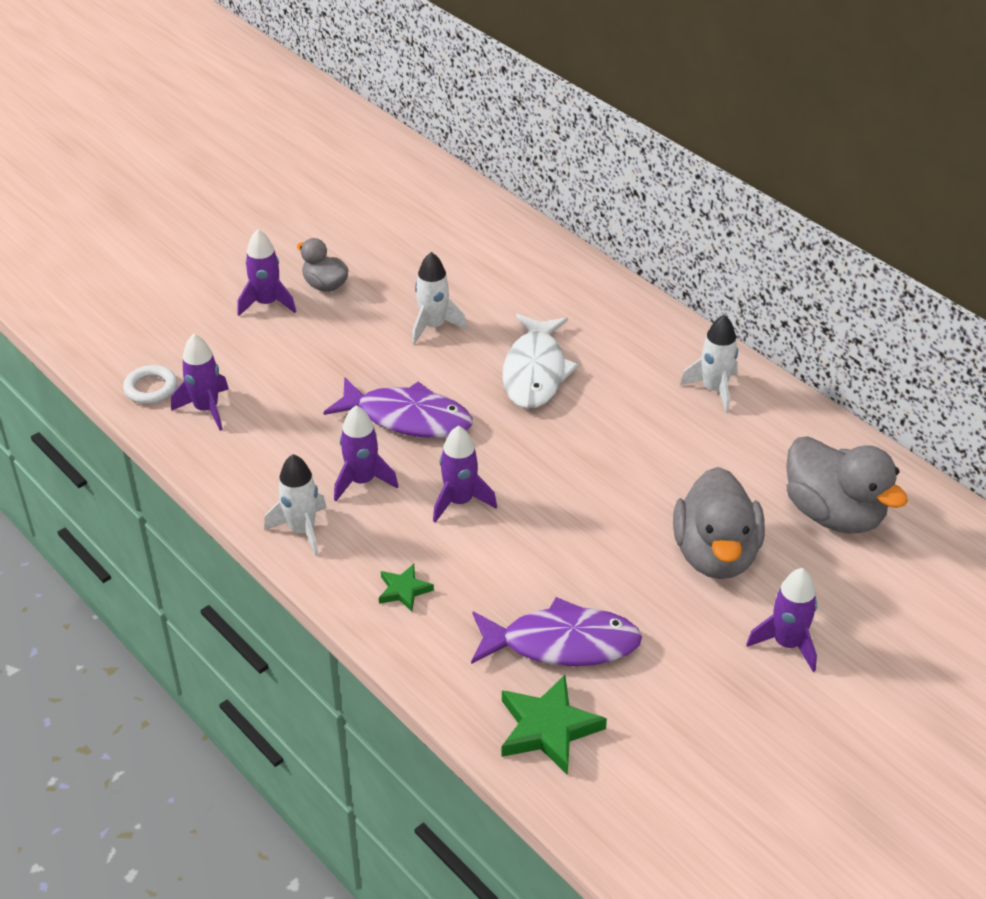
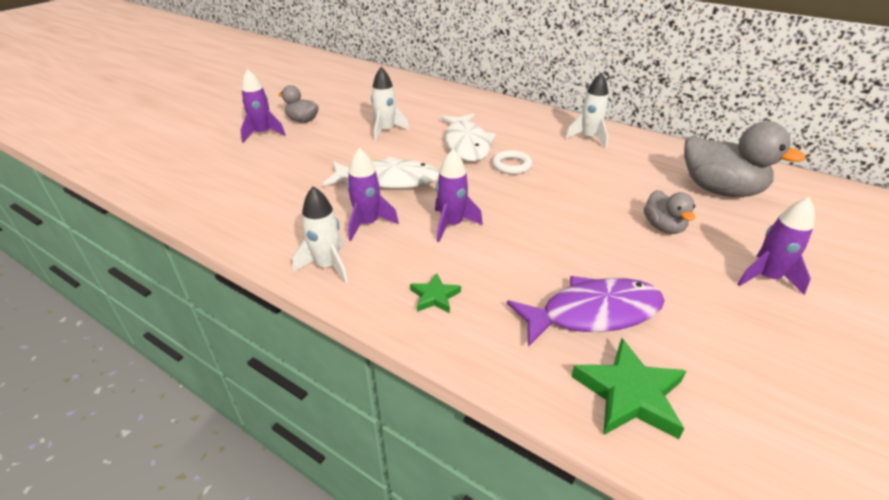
camera: 15 degrees left, 5 degrees down
white ring [123,365,177,404] -> white ring moved to [492,150,532,175]
purple rocket [171,334,229,431] -> none
purple fish [323,377,473,438] -> white fish [323,157,439,189]
grey duck [673,467,765,579] -> grey duck [644,190,695,234], size x0.55

